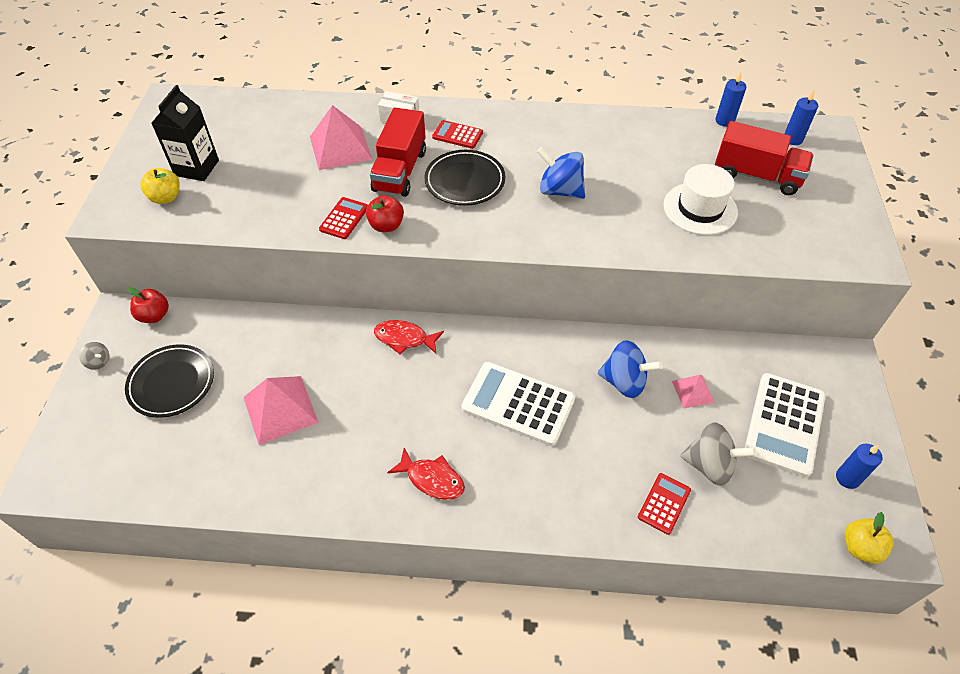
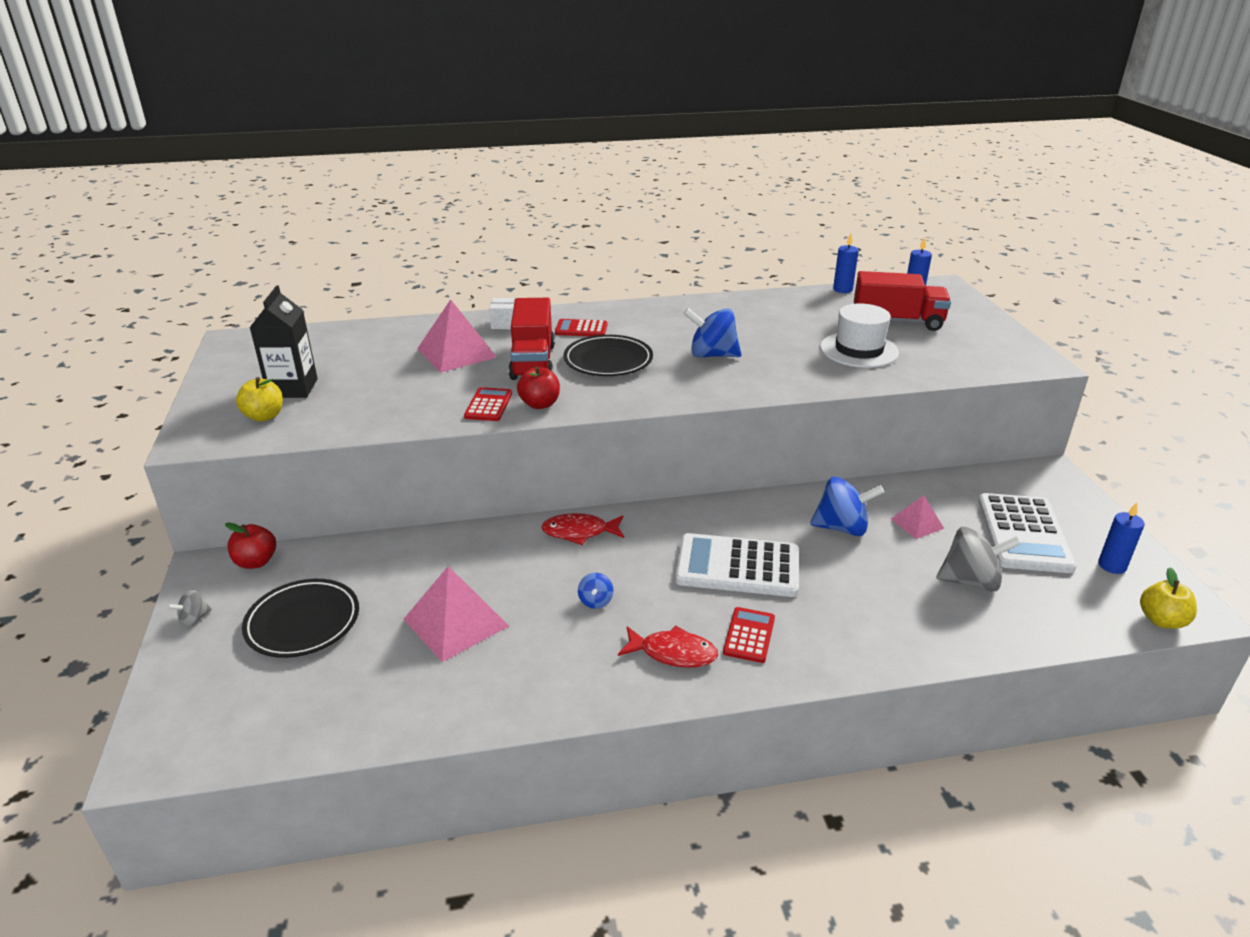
camera: 15 degrees left, 20 degrees down
grey spinning top [79,342,109,370] -> grey spinning top turned 120 degrees clockwise [167,590,212,627]
red calculator [638,473,691,535] -> red calculator moved to [723,607,775,663]
none -> blue spinning top [578,573,613,609]

